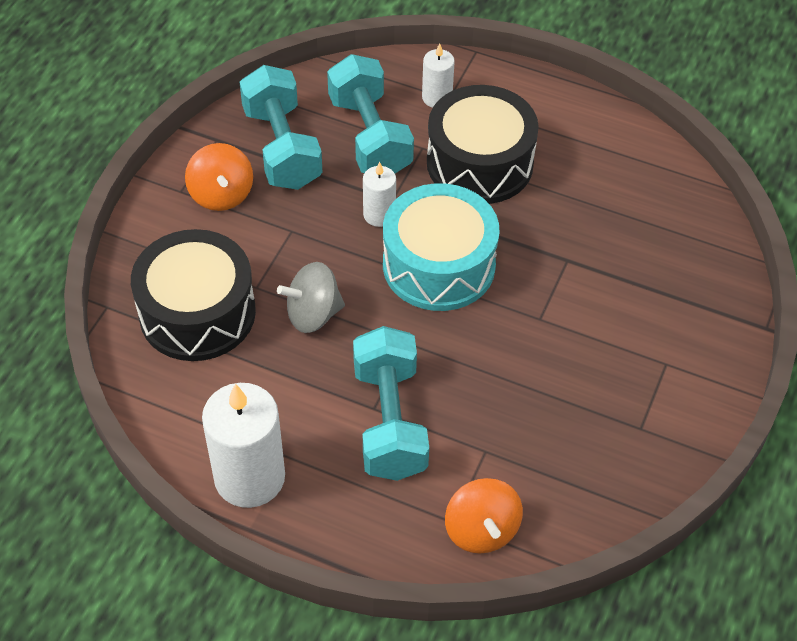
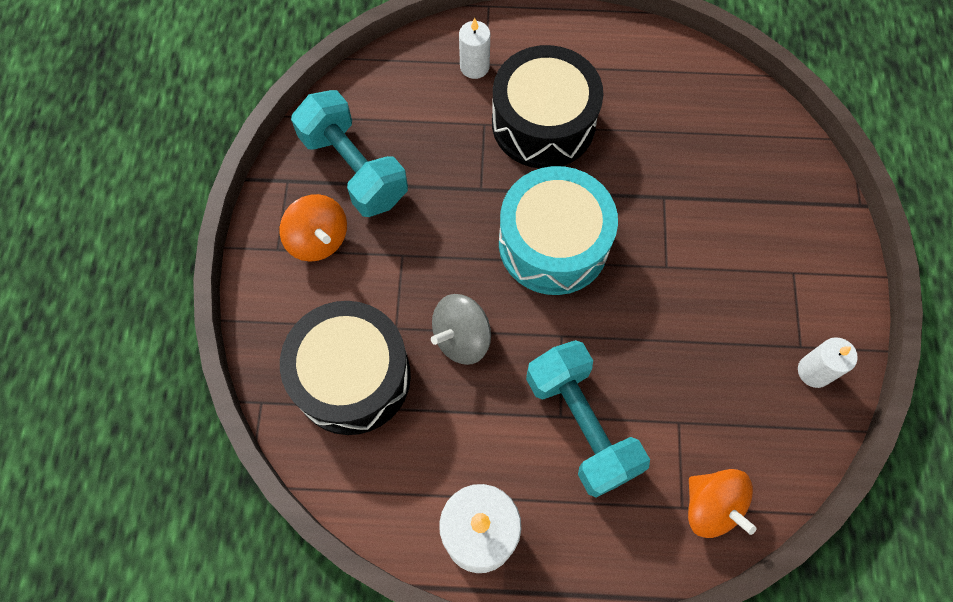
camera: 20 degrees left, 15 degrees up
turquoise dumbbell [327,54,414,173] -> none
white candle [363,162,396,227] -> white candle moved to [798,337,858,388]

